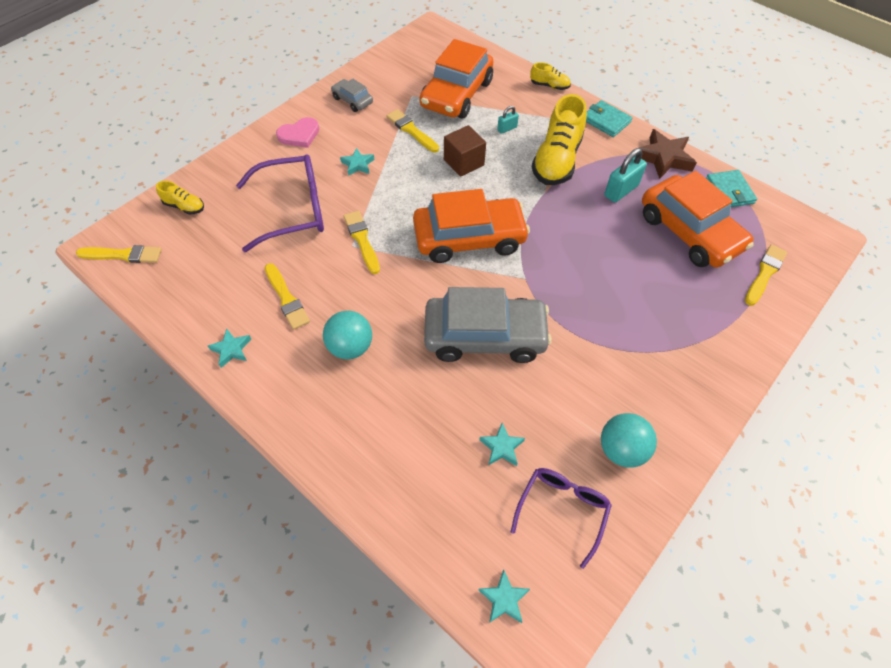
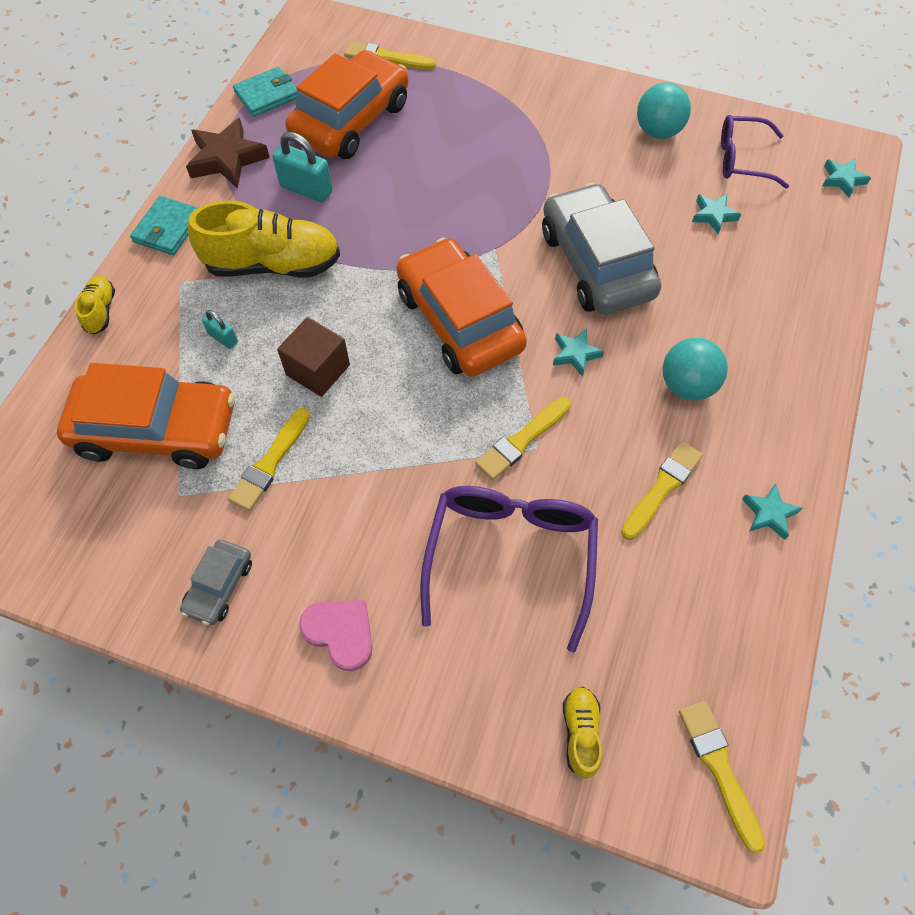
camera: 110 degrees left, 5 degrees up
purple glasses [236,154,324,252] -> purple glasses turned 45 degrees clockwise [420,486,598,653]
turquoise star [340,148,374,176] -> turquoise star moved to [553,329,604,377]

